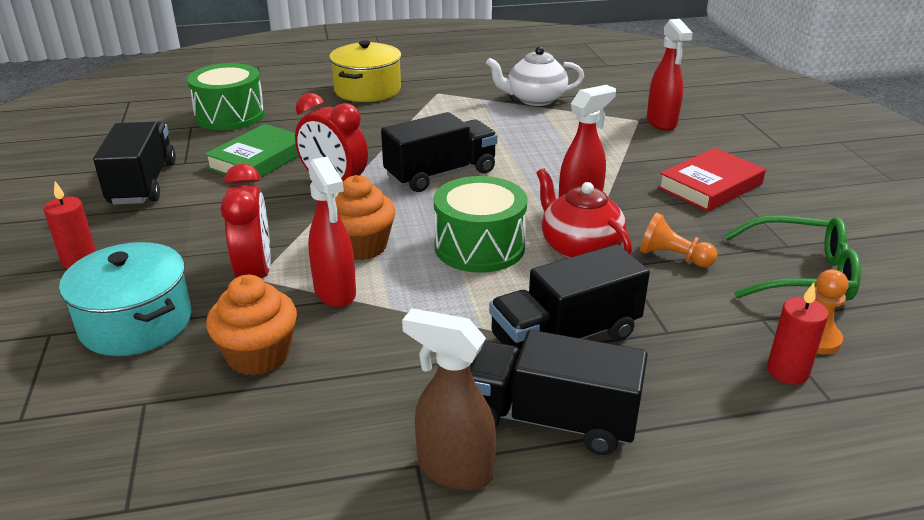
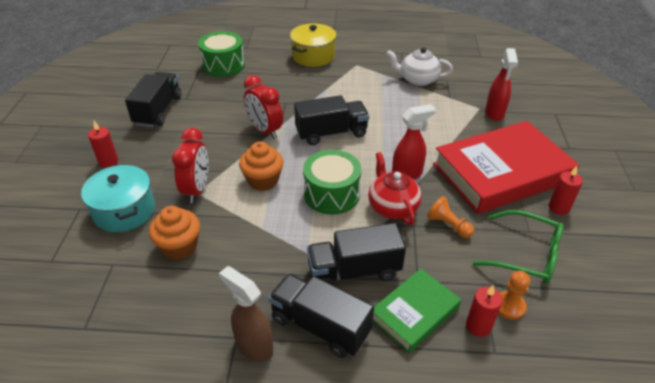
camera: 15 degrees right, 10 degrees up
green book [204,124,299,183] -> green book moved to [373,269,461,353]
red spray bottle [308,156,356,307] -> none
red book [658,148,766,212] -> red book [433,121,579,214], size x1.90
none -> red candle [549,166,583,215]

